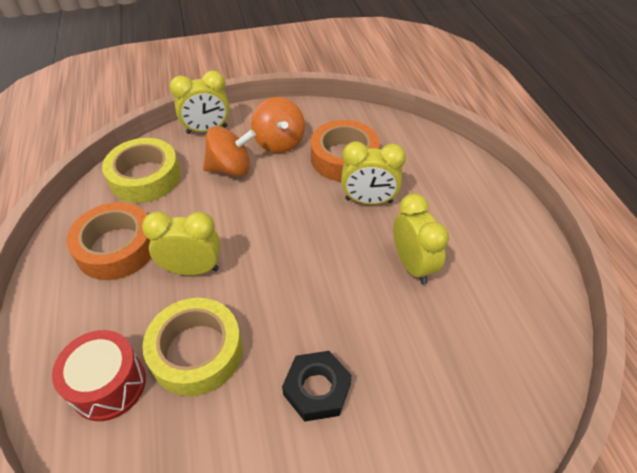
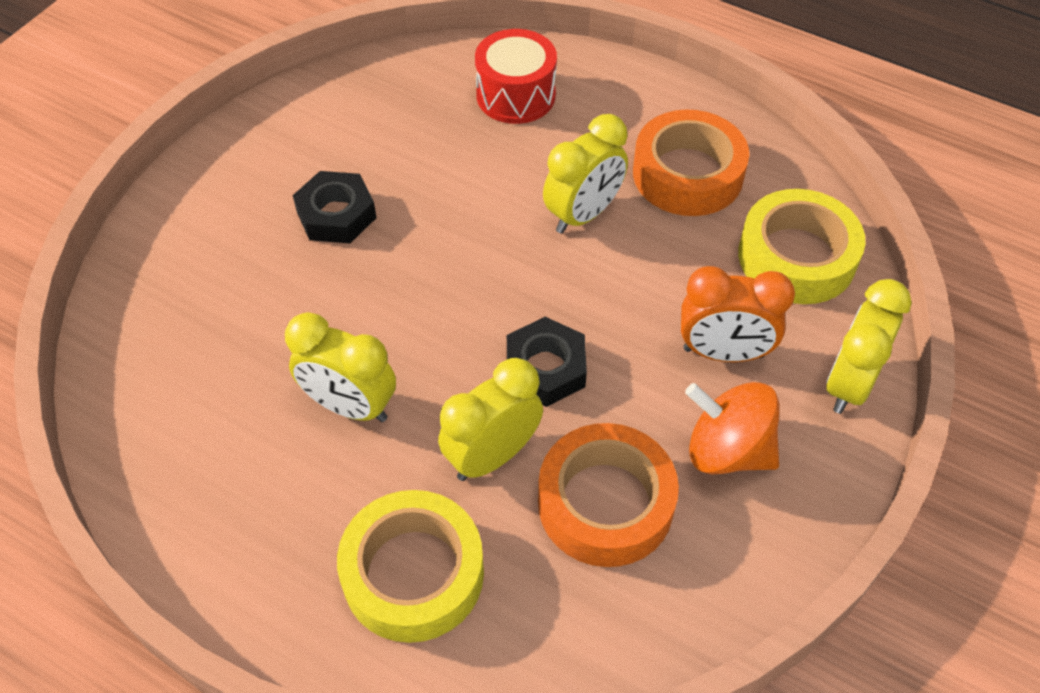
camera: 135 degrees right, 5 degrees up
yellow tape [142,298,242,396] -> yellow tape moved to [337,490,484,643]
orange spinning top [203,126,256,177] -> orange clock [681,266,795,362]
none -> black nut [507,317,587,407]

